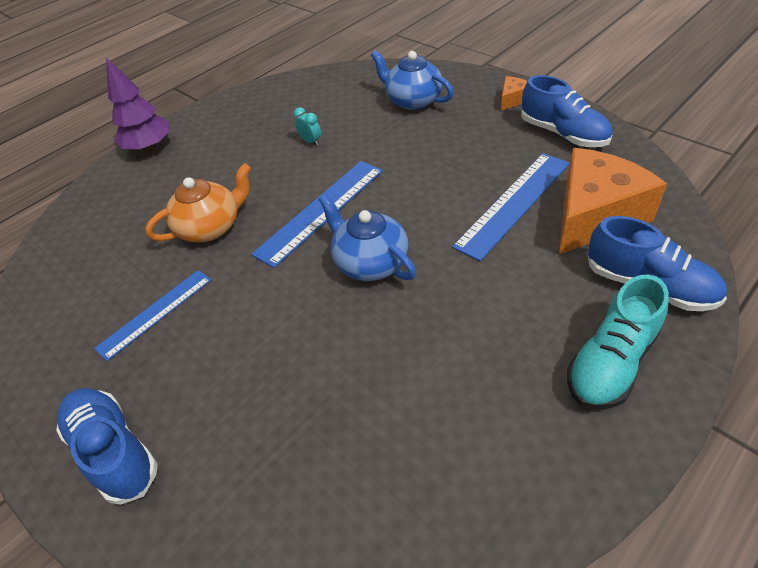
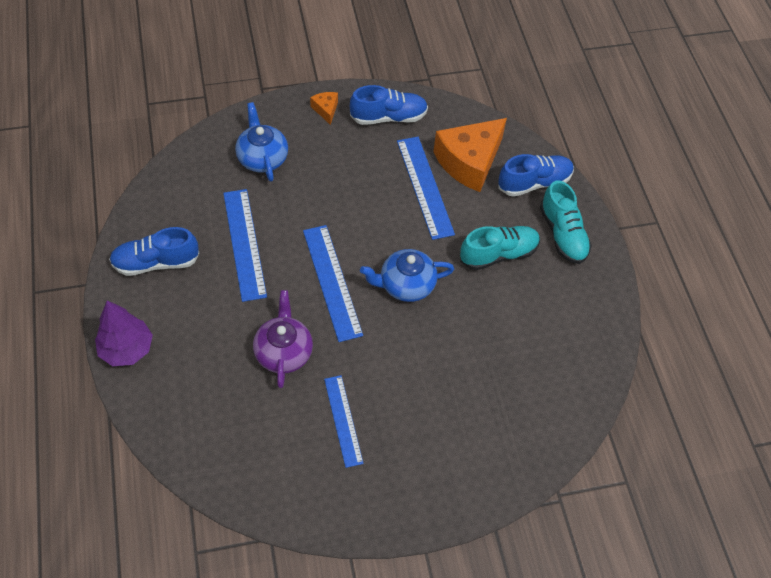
camera: 65 degrees left, 10 degrees up
blue shoe [56,388,158,505] -> blue shoe moved to [109,227,199,276]
orange teapot [145,163,251,242] -> purple teapot [253,290,313,388]
turquoise clock [294,107,321,146] -> blue ruler [223,189,267,302]
blue teapot [371,50,454,110] -> blue teapot turned 90 degrees clockwise [235,102,288,182]
orange cheese [559,148,667,254] -> orange cheese turned 120 degrees counterclockwise [433,118,507,192]
none -> turquoise shoe [460,226,540,270]

